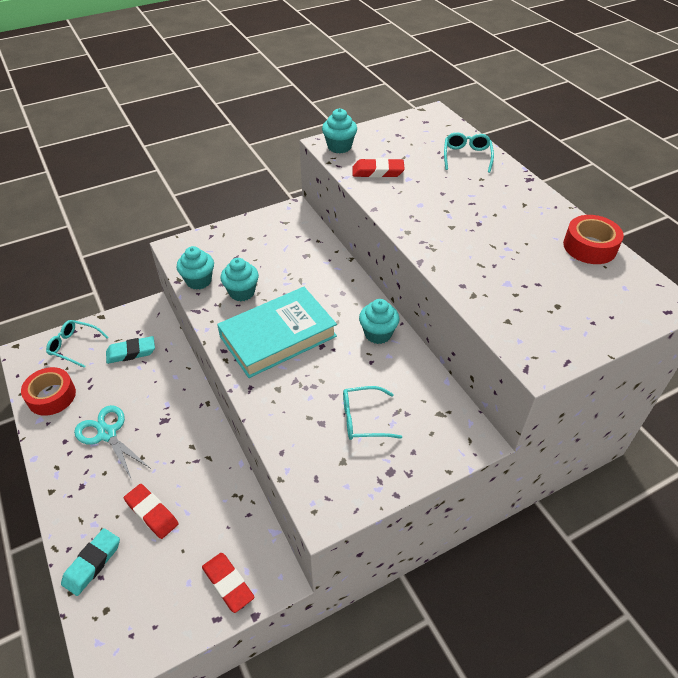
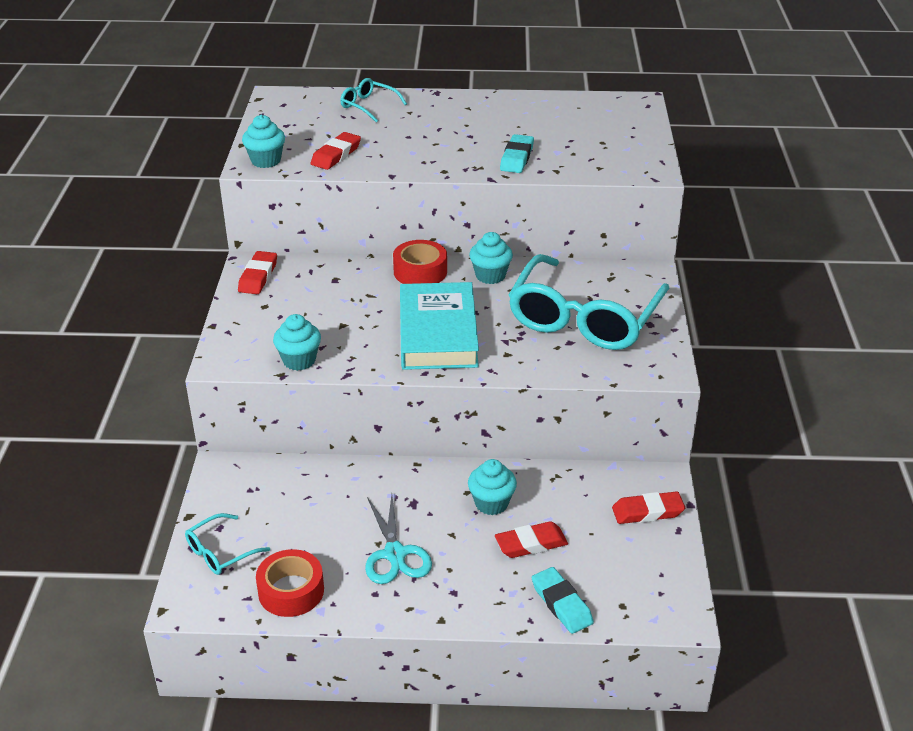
camera: 60 degrees left, 10 degrees down
turquoise scissors [74,405,150,480] -> turquoise scissors turned 90 degrees counterclockwise [365,495,432,584]
turquoise eraser [106,336,155,364] -> turquoise eraser moved to [500,134,534,173]
turquoise cupcake [221,258,259,301] -> turquoise cupcake moved to [468,459,517,515]
turquoise glasses [343,386,402,440] -> turquoise glasses [508,254,669,350], size x2.31
red tape [563,215,624,264] -> red tape moved to [393,240,447,284]
none -> red eraser [238,251,277,294]

